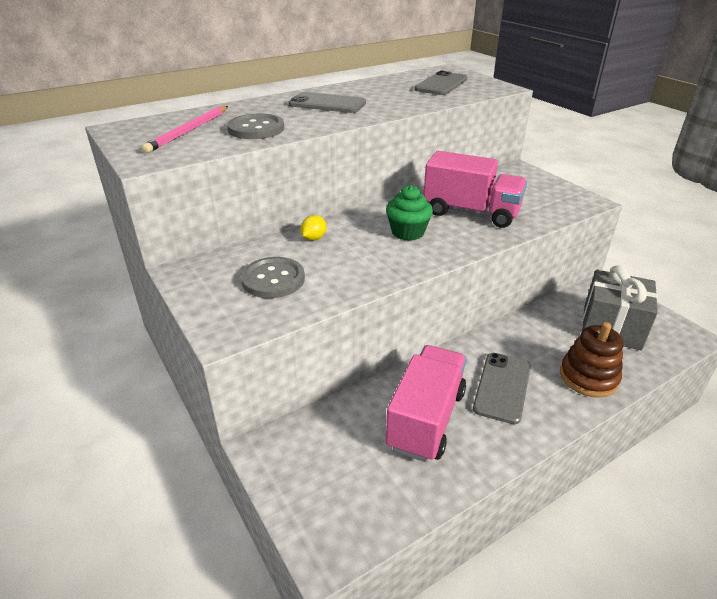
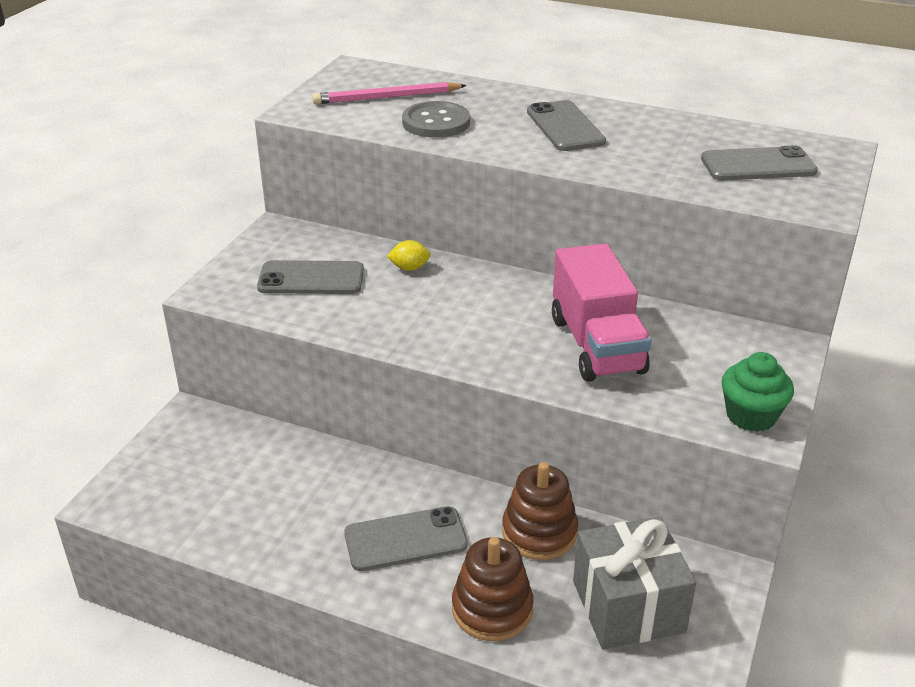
camera: 55 degrees right, 0 degrees up
grey button [241,257,305,298] -> grey phone [257,260,364,294]
green cupcake [386,185,433,241] -> green cupcake moved to [721,352,794,432]
pink truck [386,345,467,462] -> none
none -> brown stacking toy [502,462,578,560]

